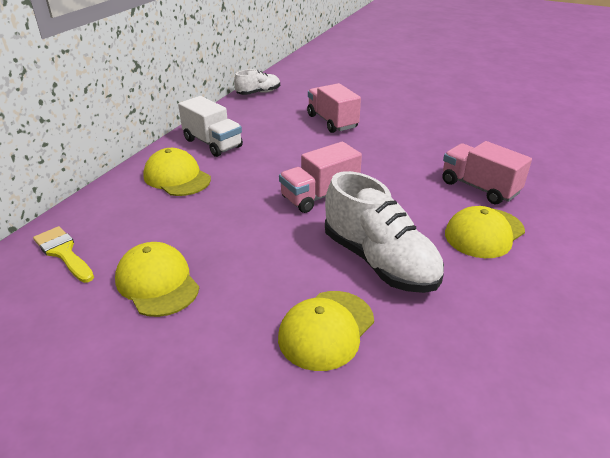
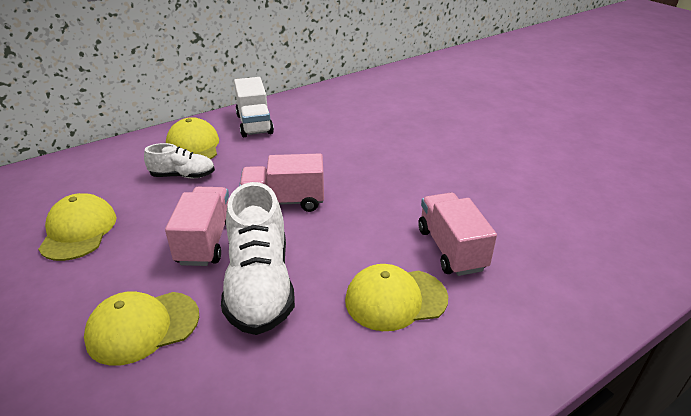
camera: 30 degrees right, 0 degrees up
yellow brush [33,226,94,283] -> none
white shoe [234,69,280,95] -> white shoe moved to [144,143,215,178]
pink truck [307,83,361,133] -> pink truck moved to [165,187,229,266]

